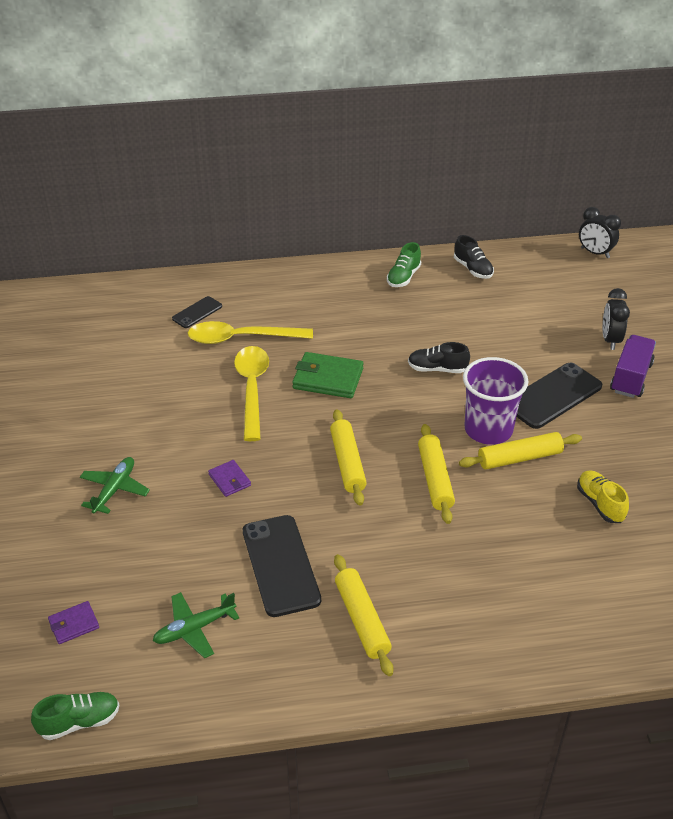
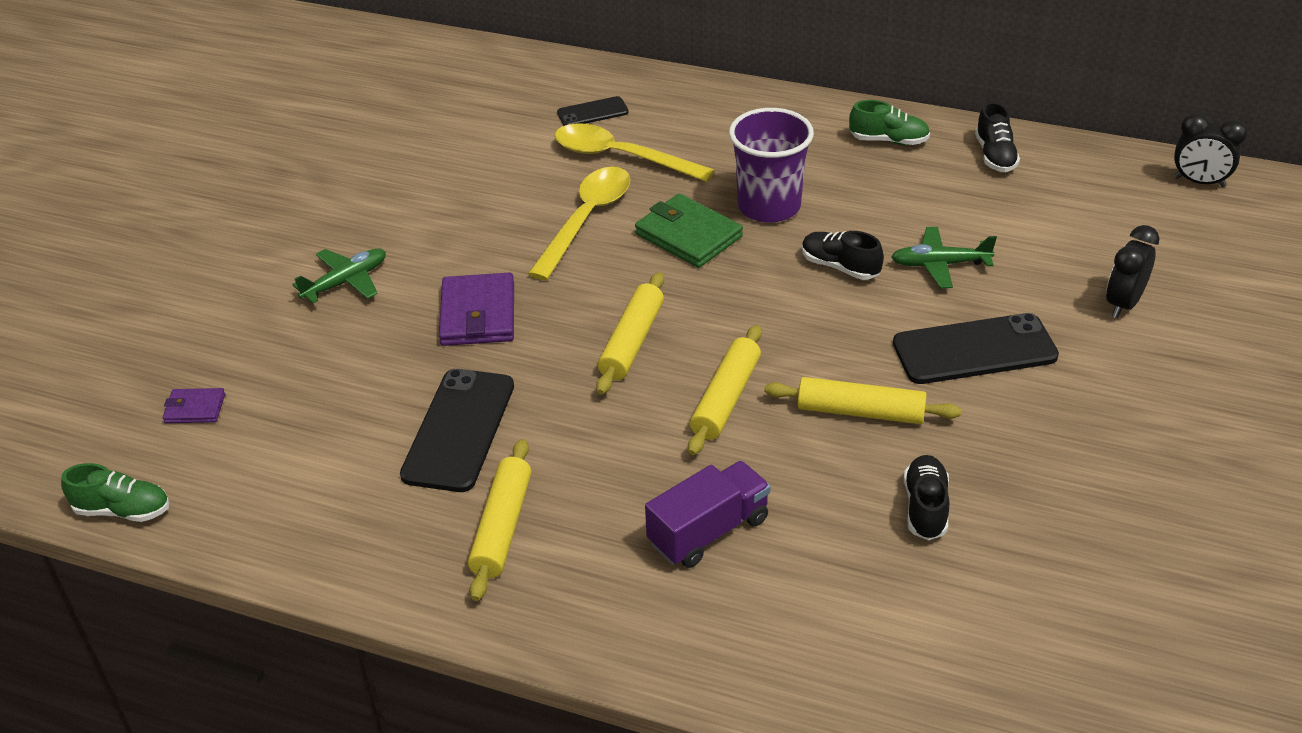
camera: 30 degrees right, 0 degrees up
green plane [153,592,239,658] -> green plane moved to [891,227,997,288]
purple wallet [208,460,251,497] -> purple wallet [439,273,514,346], size x1.84
green shoe [387,242,421,287] -> green shoe turned 135 degrees counterclockwise [849,100,930,145]
purple cup [463,357,529,445] -> purple cup moved to [729,108,814,223]
yellow shoe [577,470,629,523] -> black shoe [904,455,949,540]
black clock [579,207,621,258] -> black clock turned 45 degrees counterclockwise [1174,113,1247,187]
purple truck [610,335,656,398] -> purple truck moved to [645,461,770,568]

